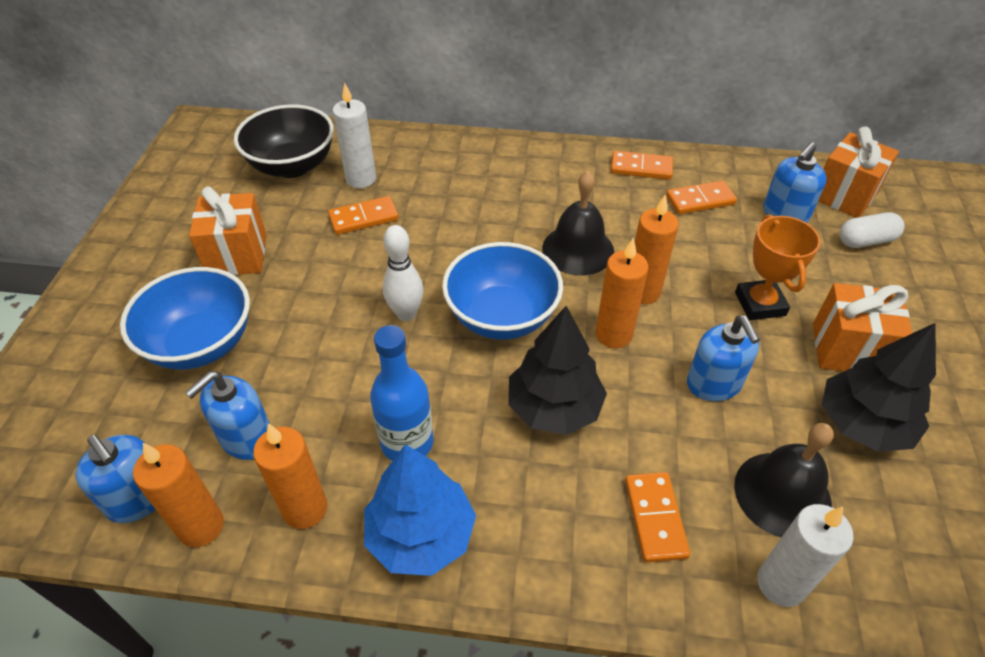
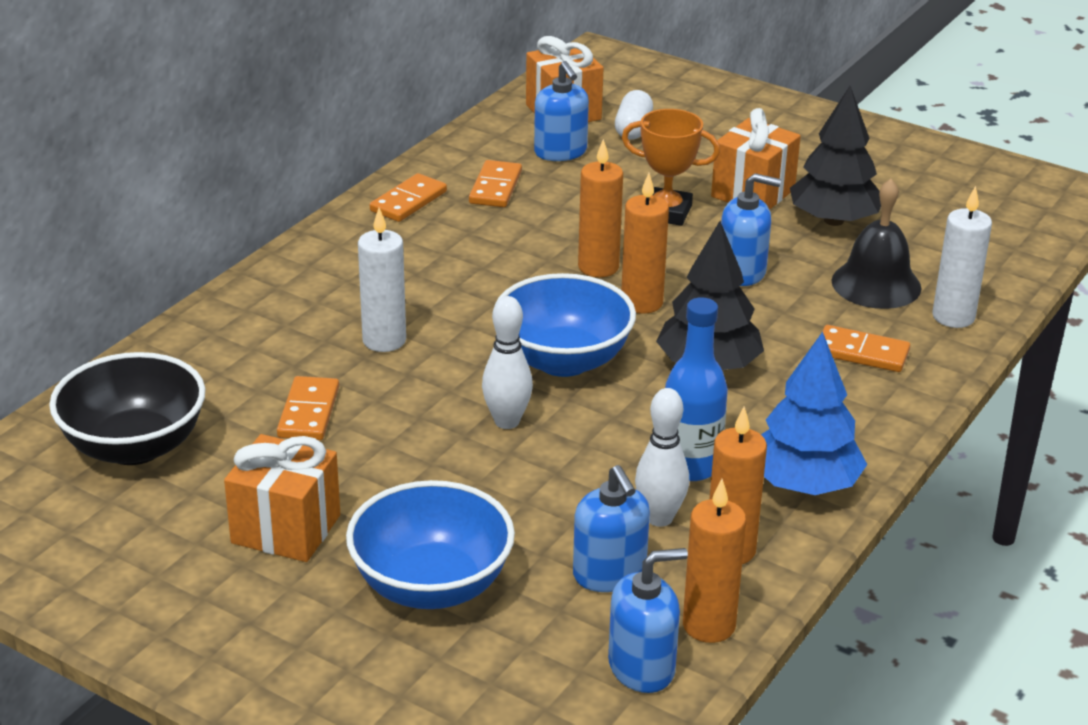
camera: 65 degrees left, 15 degrees down
white candle [332,82,376,188] -> white candle moved to [358,208,406,352]
black bell [542,171,614,275] -> none
none -> white bowling pin [635,388,689,527]

